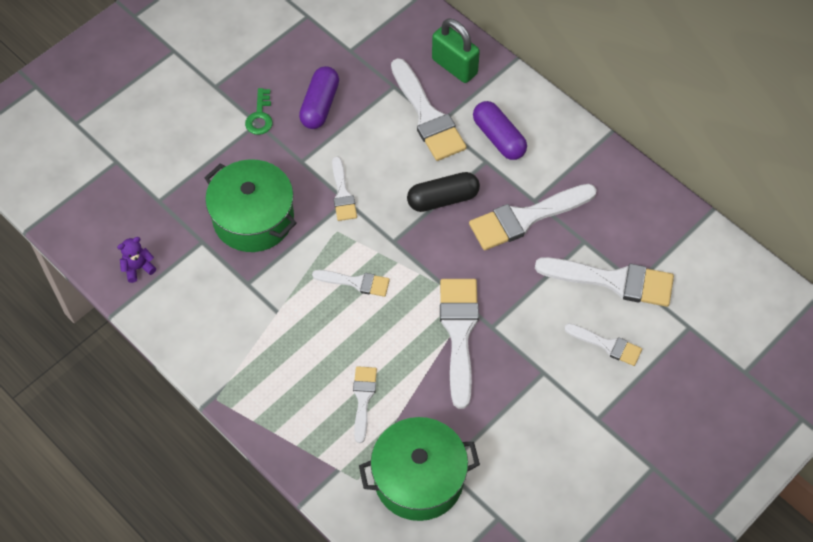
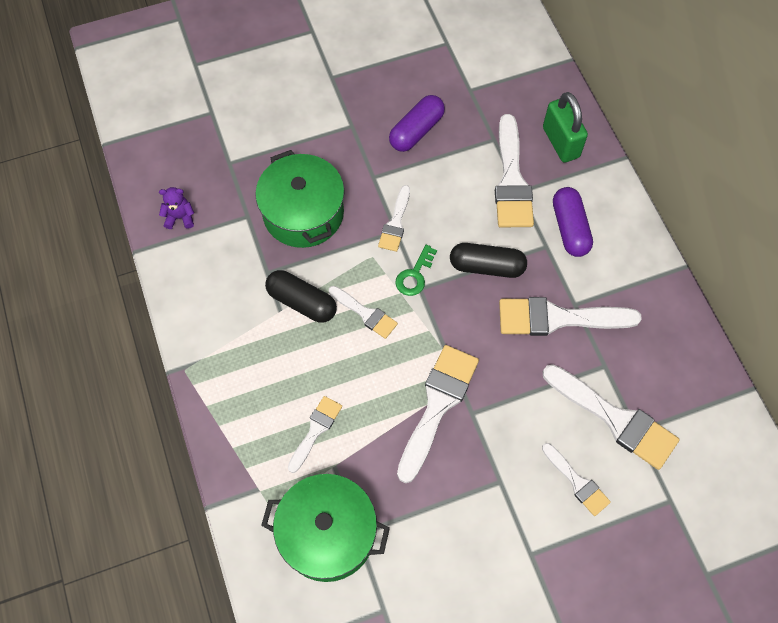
camera: 25 degrees right, 5 degrees up
green key [245,88,273,135] -> green key moved to [395,245,437,296]
none -> black capsule [265,270,337,323]

